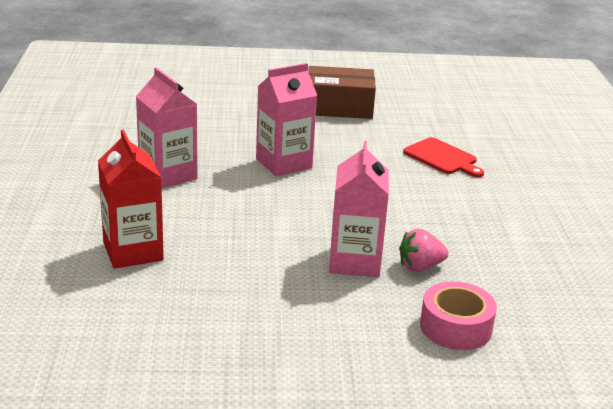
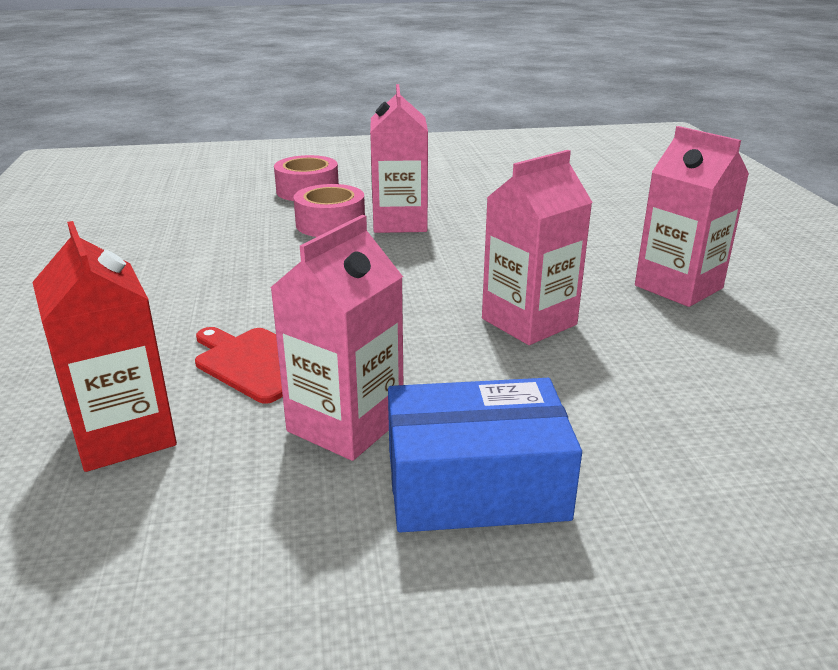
camera: 175 degrees right, 0 degrees up
red carton [98,130,164,269] -> red carton moved to [32,221,177,472]
brown box [308,66,376,119] -> blue box [388,378,582,533]
pink strawberry [399,228,449,272] -> pink tape [293,184,365,237]
none -> pink carton [270,215,403,461]

